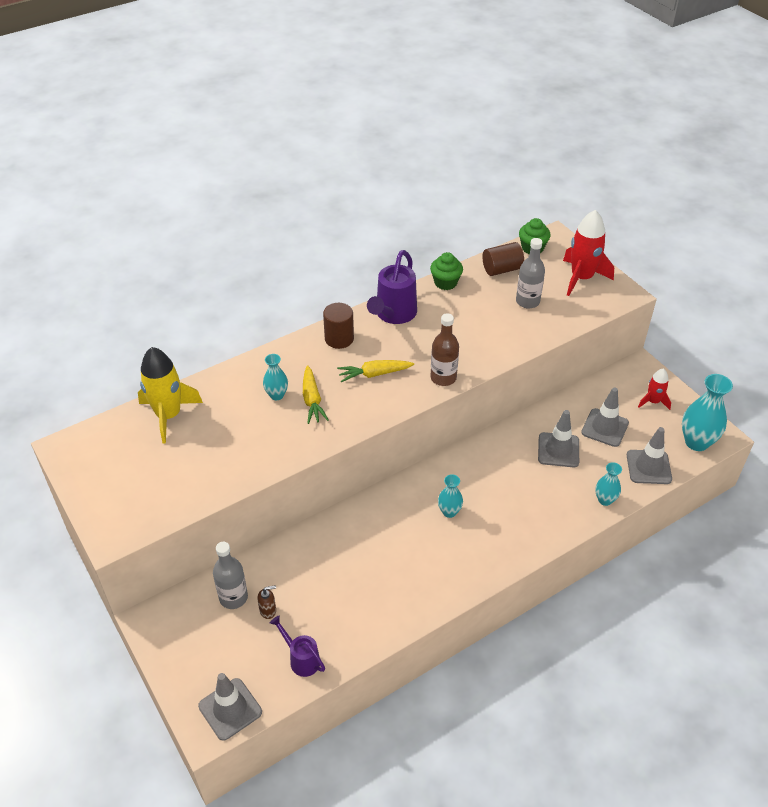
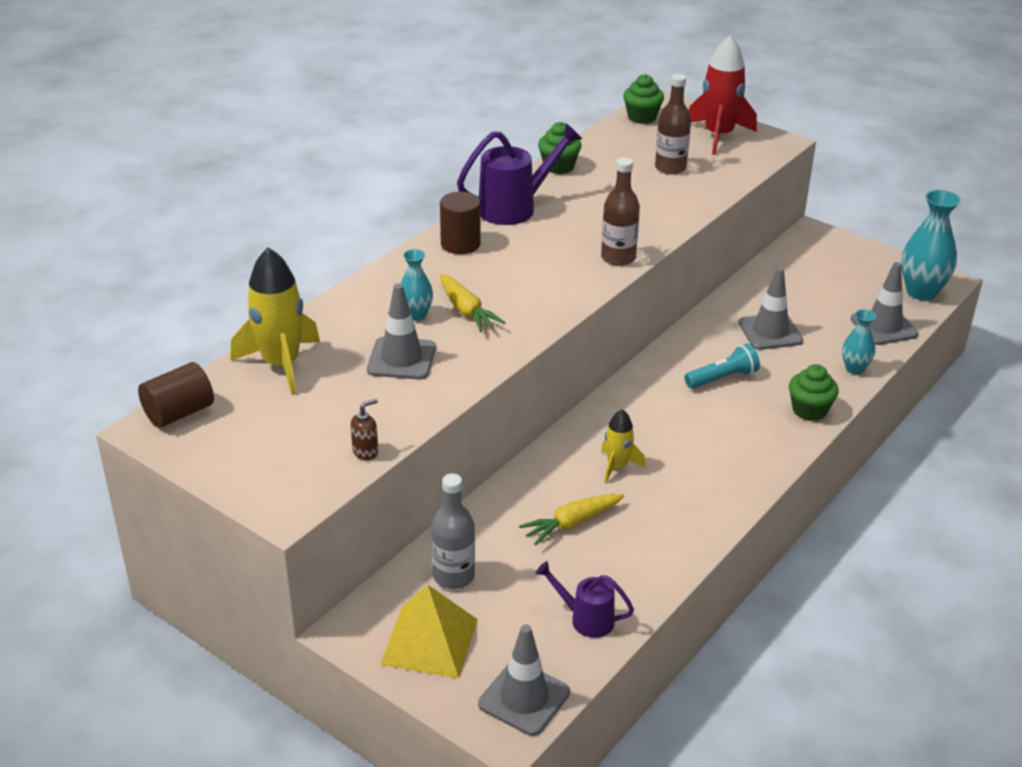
camera: 20 degrees left, 10 degrees down
brown soap dispenser [257,585,276,619] -> brown soap dispenser moved to [350,399,378,460]
yellow carrot [337,360,414,382] -> yellow carrot moved to [519,494,624,545]
purple watering can [367,250,417,324] -> purple watering can turned 120 degrees counterclockwise [457,123,582,225]
turquoise vase [438,474,463,518] -> none
brown cylinder [482,242,524,276] -> brown cylinder moved to [138,362,214,428]
grey bottle [516,238,545,309] -> brown bottle [655,74,691,175]
grey traffic cone [581,387,629,447] -> grey traffic cone moved to [367,283,436,380]
red rocket [638,368,671,410] -> none
none -> yellow pyramid [380,585,478,679]
none -> yellow rocket [601,409,646,483]
none -> turquoise flashlight [685,344,760,389]
none -> green cupcake [789,364,839,421]

